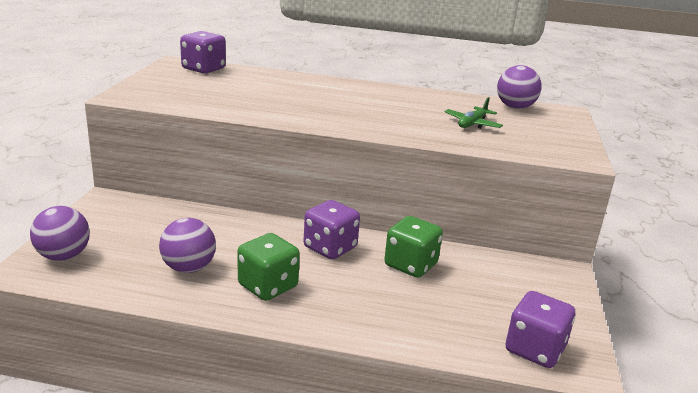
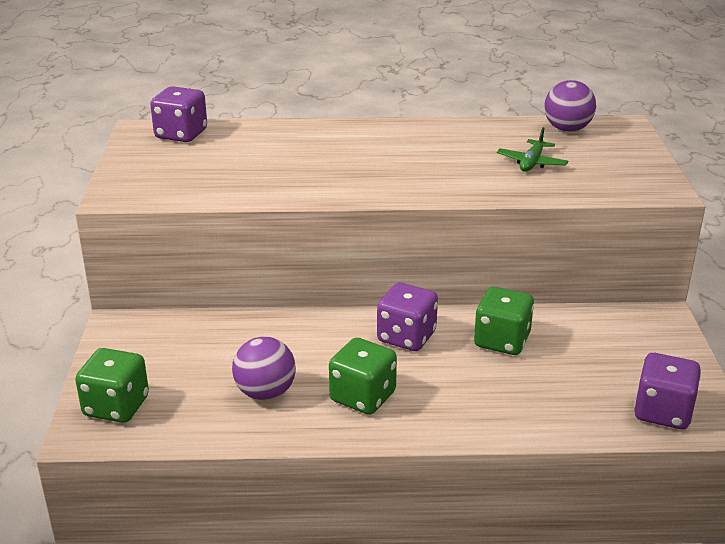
camera: 10 degrees left, 5 degrees up
purple ball [30,206,90,261] -> green dice [75,348,149,423]

